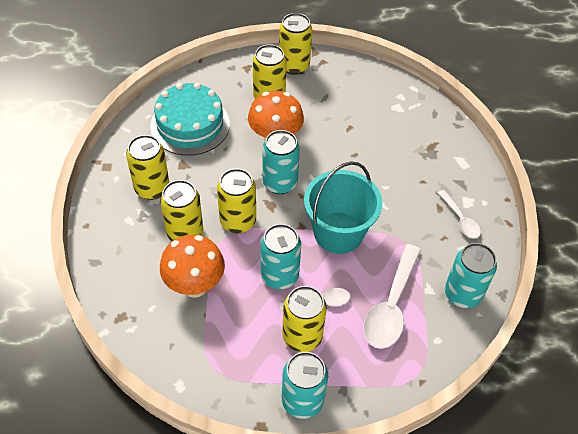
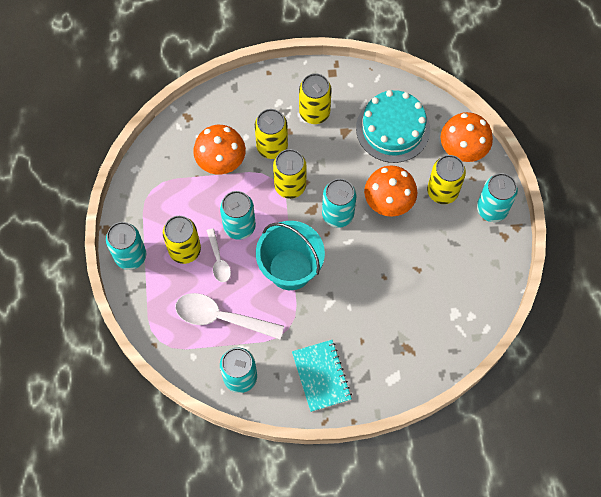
camera: 85 degrees right, 15 degrees up
yellow can [279,13,312,75] -> turquoise can [477,173,518,222]
white spoon [438,190,481,239] -> turquoise notebook [292,340,352,412]
none -> orange mushroom [441,112,493,162]

